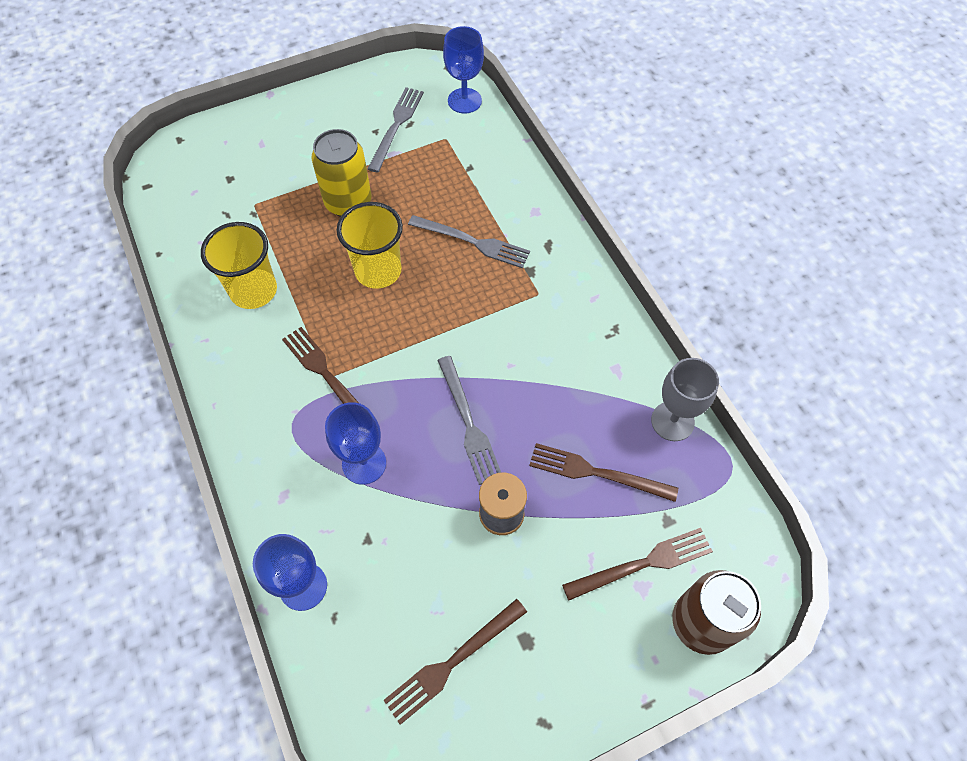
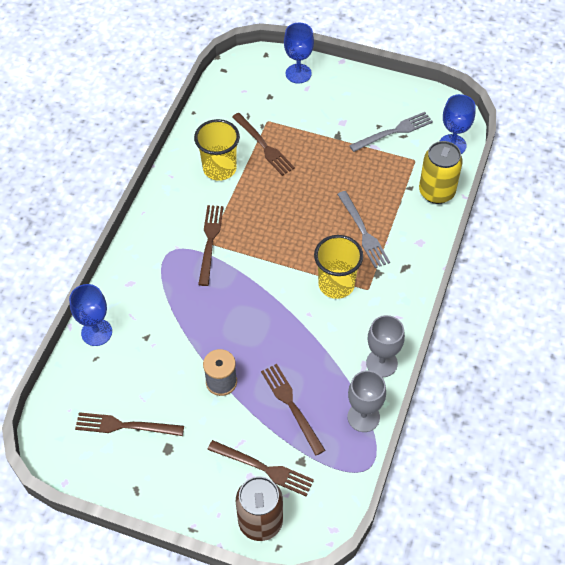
camera: 45 degrees right, 5 degrees down
yellow can [311,129,371,217] -> yellow can moved to [419,141,463,204]
blue goblet [325,402,386,485] -> blue goblet moved to [284,23,314,83]
yellow cup [336,202,403,289] -> yellow cup moved to [314,235,363,299]
grey fork [437,356,501,485] -> none
none -> brown fork [232,113,295,176]
none -> grey goblet [366,315,405,377]

